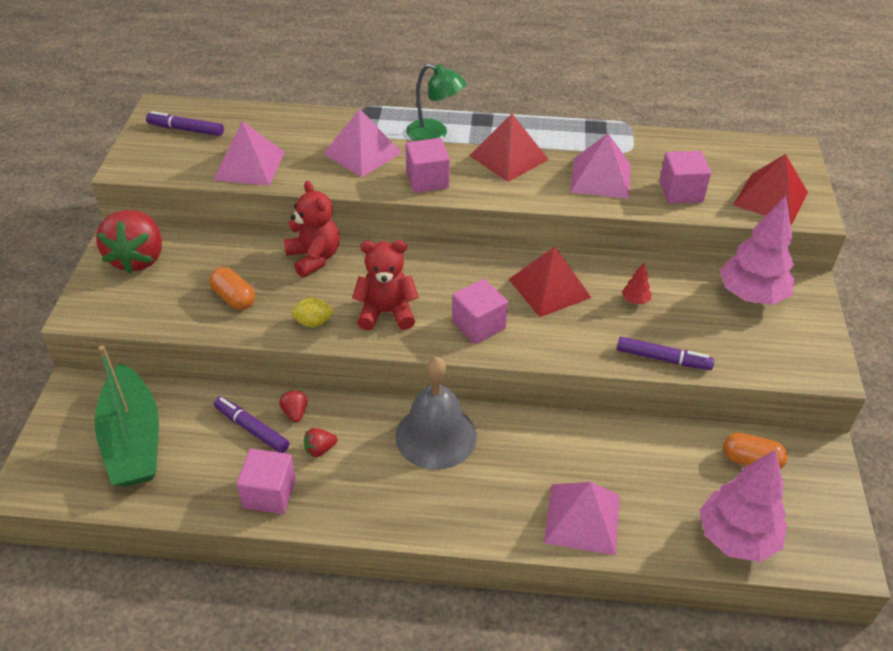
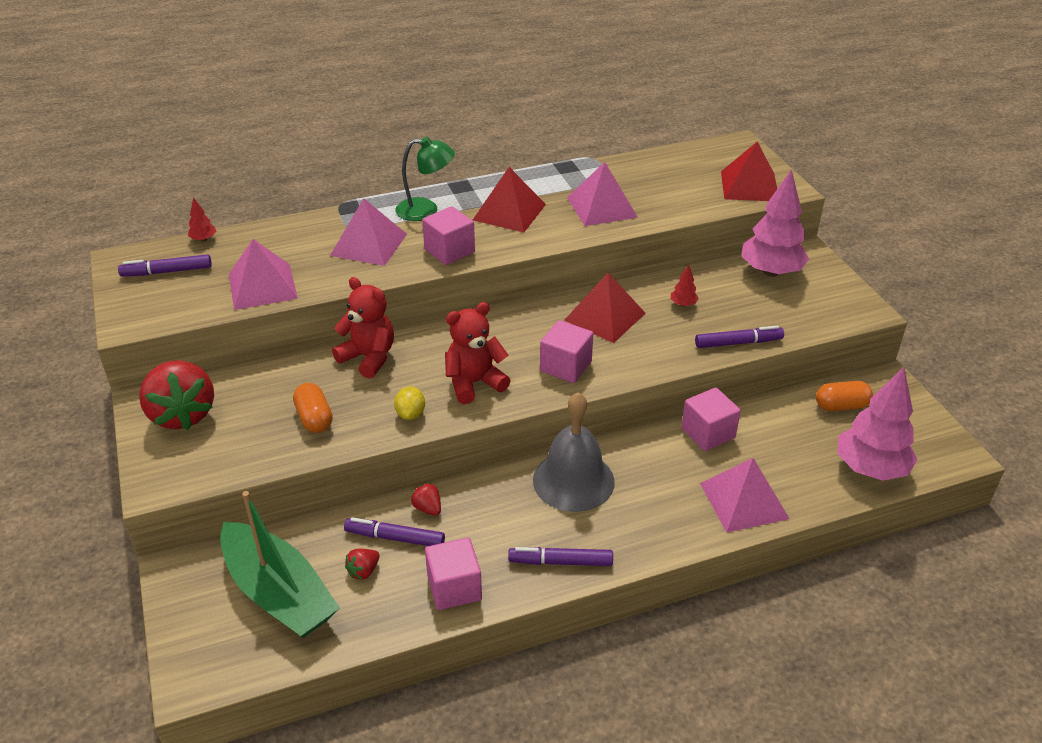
camera: 25 degrees left, 5 degrees down
orange capsule [209,267,255,310] -> orange capsule turned 45 degrees clockwise [293,383,333,433]
yellow lemon [291,298,334,327] -> yellow lemon turned 60 degrees counterclockwise [394,386,425,420]
red strawberry [304,428,337,457] -> red strawberry moved to [345,549,380,580]
pink cube [659,151,711,203] -> pink cube moved to [681,387,741,451]
none -> red tree [188,197,216,242]
none -> purple marker [508,547,613,566]

